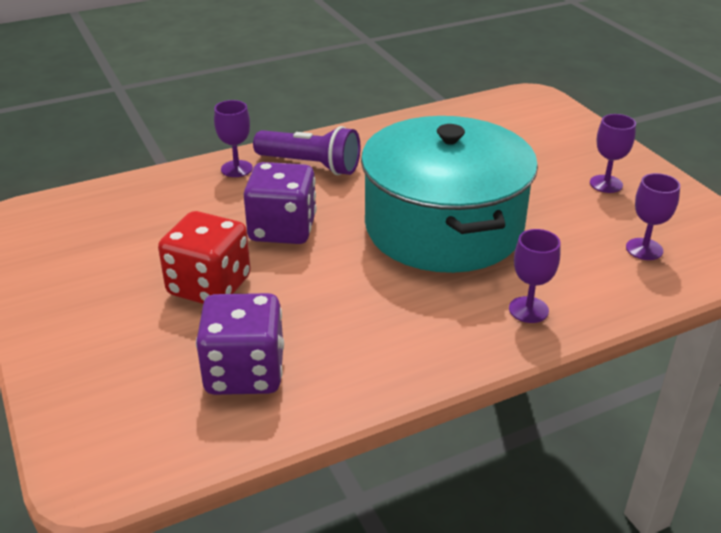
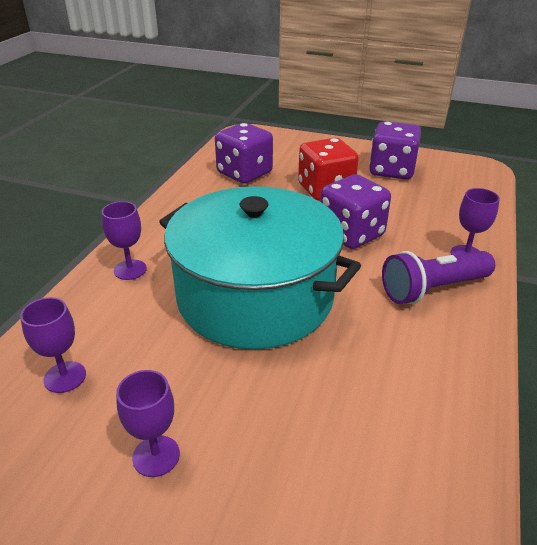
camera: 135 degrees right, 0 degrees up
none -> purple dice [369,121,421,179]

